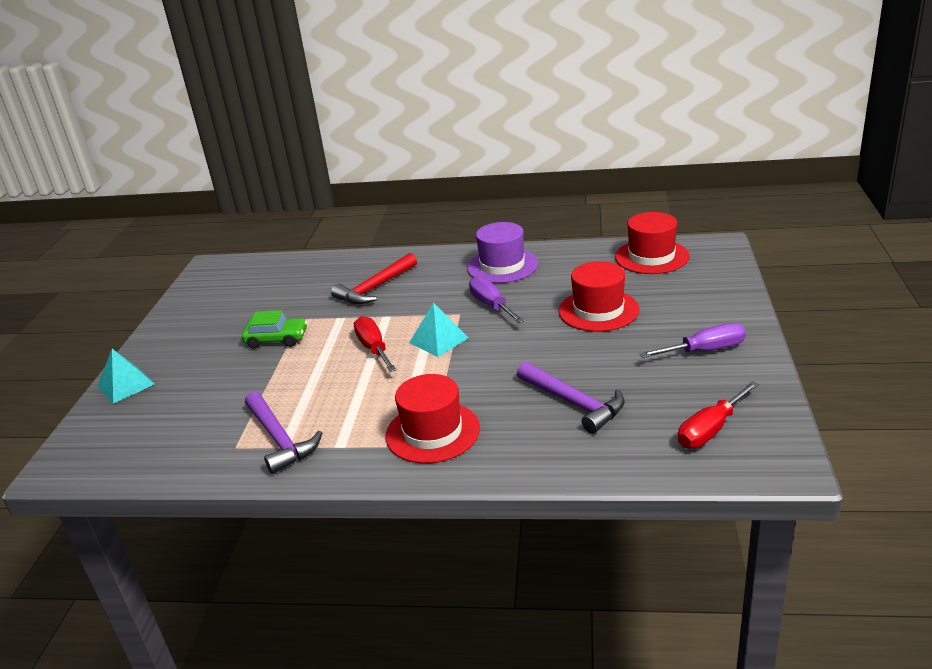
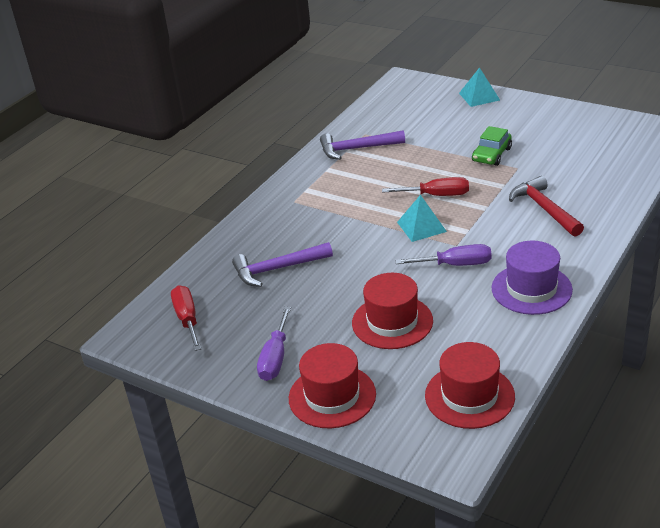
camera: 115 degrees right, 5 degrees up
red hat [385,374,480,464] -> red hat moved to [289,343,376,428]

